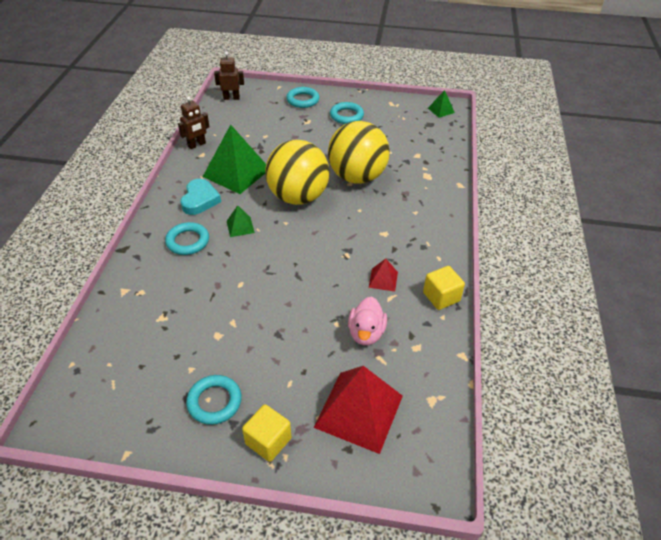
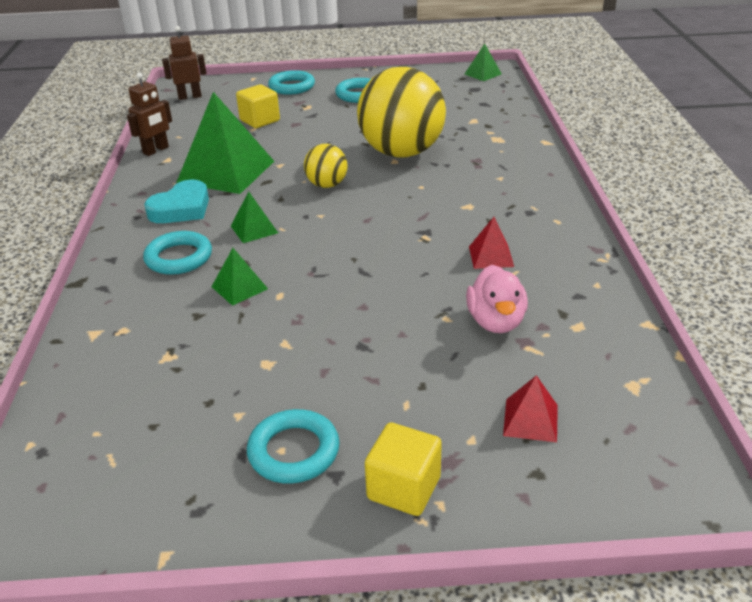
camera: 10 degrees left, 10 degrees down
turquoise heart [180,179,221,215] -> turquoise heart turned 45 degrees clockwise [144,180,209,223]
yellow ball [265,140,330,205] -> yellow ball [304,144,348,188], size x0.47
red pyramid [313,366,403,454] -> red pyramid [503,375,558,442], size x0.46
yellow cube [423,266,465,310] -> yellow cube moved to [236,85,280,128]
none -> green pyramid [212,248,268,306]

